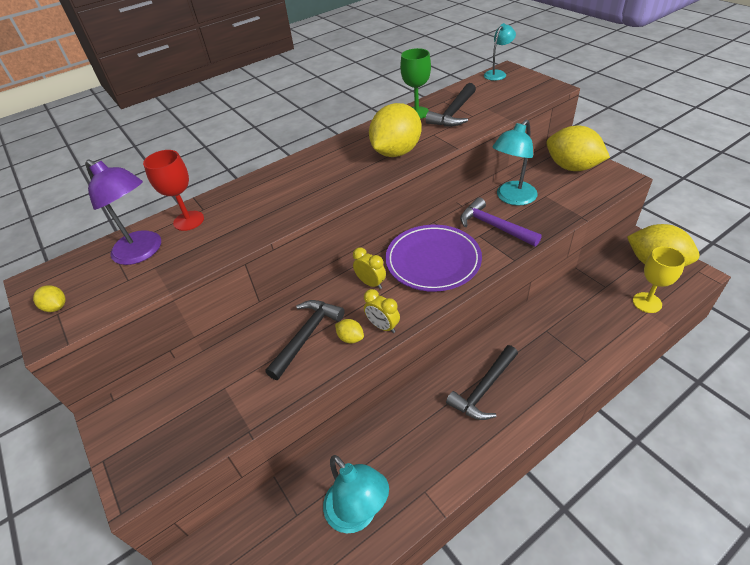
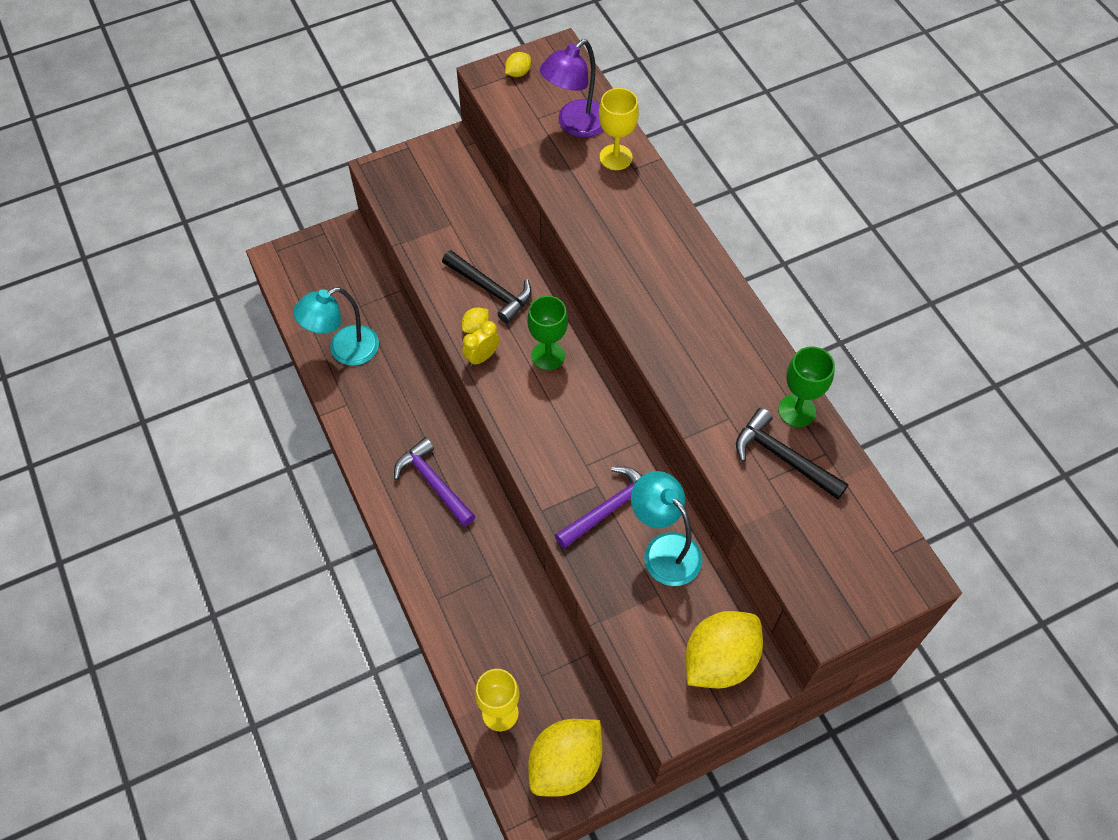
camera: 95 degrees right, 15 degrees up
red goblet [143,150,204,231] -> yellow goblet [599,88,639,170]
yellow clock [353,247,386,289] -> green goblet [527,296,568,370]
yellow lemon [369,103,422,157] -> none
purple plate [385,225,482,292] -> none
black hammer [446,345,518,420] -> purple hammer [394,437,475,526]
turquoise lamp [484,23,516,81] -> none

